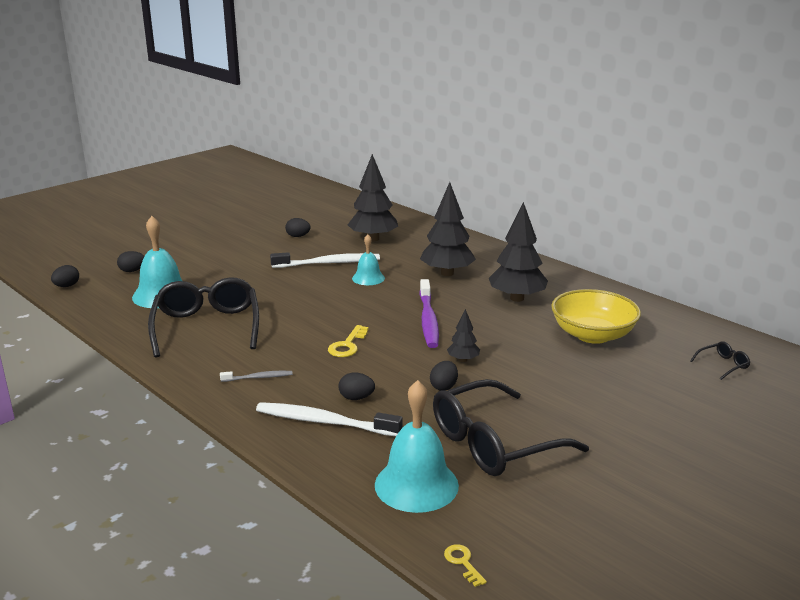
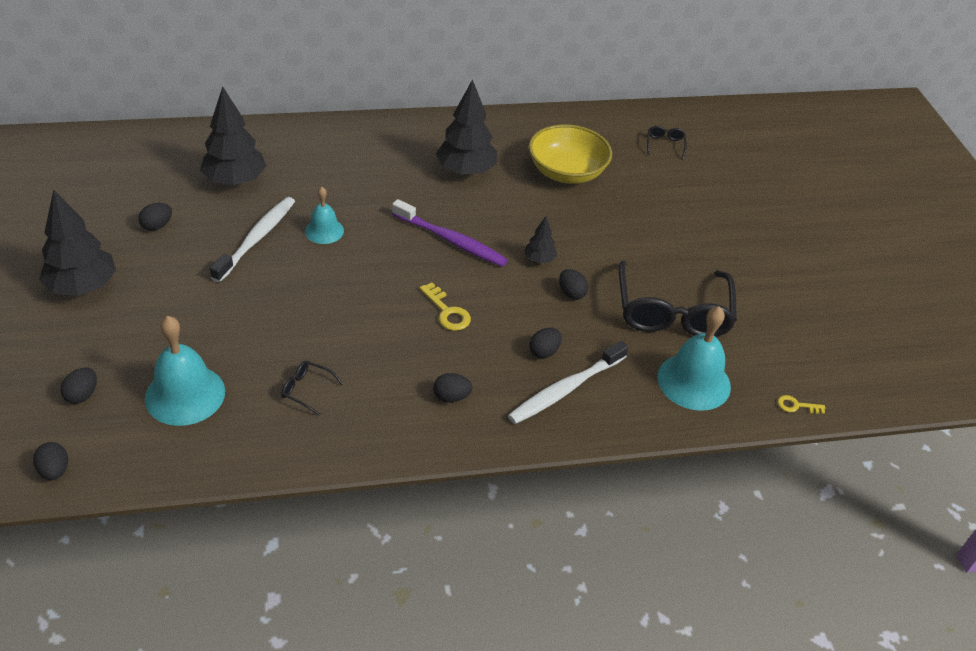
camera: 60 degrees left, 20 degrees up
black glasses [148,277,259,358] -> black glasses [281,361,343,416], size x0.40
grey toothbrush [220,371,293,382] -> black egg [433,373,473,402]
black tree [420,182,476,276] -> black tree moved to [39,190,116,296]

